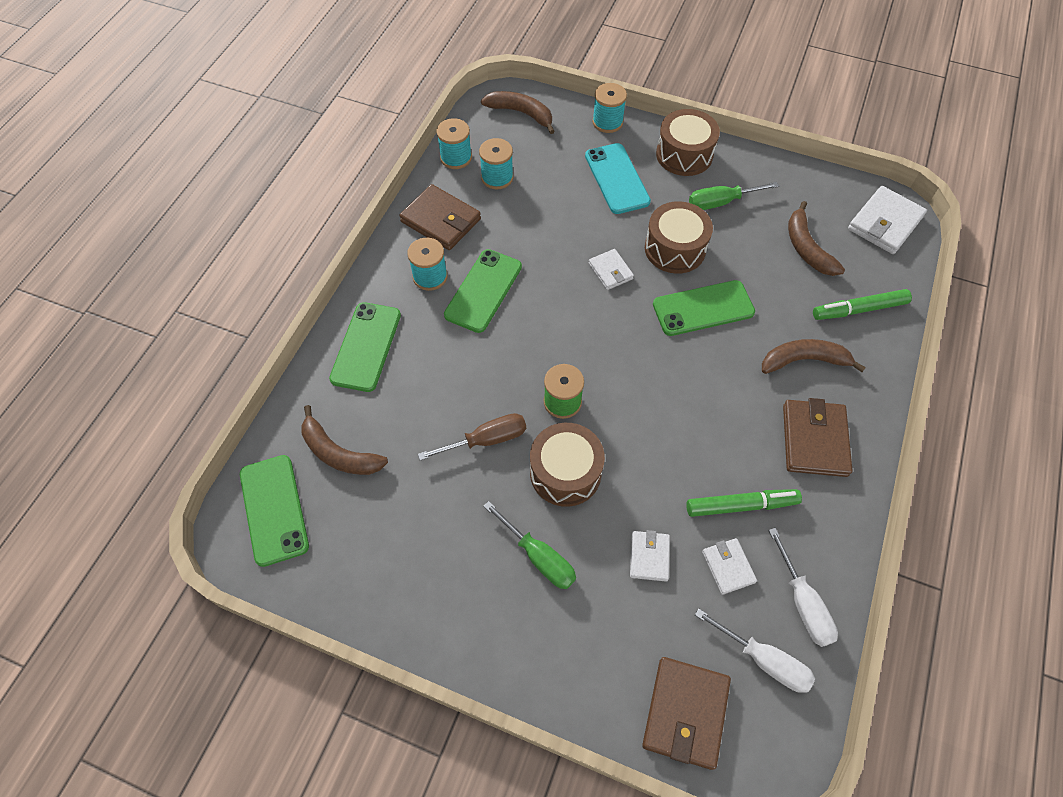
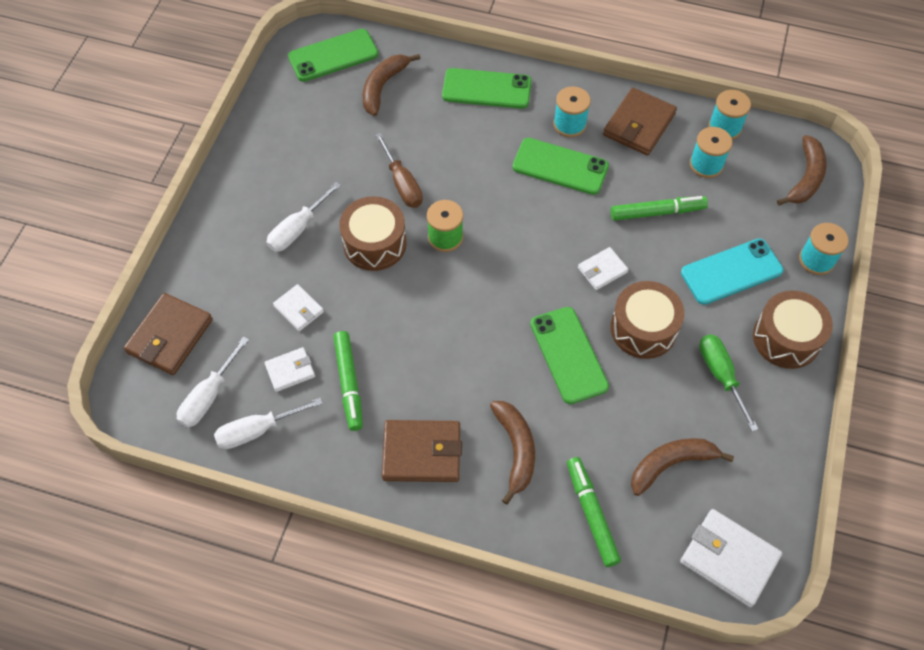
camera: 85 degrees right, 0 degrees up
green screwdriver [483,501,576,589] -> white screwdriver [266,182,341,252]
white wallet [630,530,670,582] -> white wallet turned 45 degrees clockwise [273,284,324,331]
brown wallet [642,657,731,770] -> brown wallet turned 75 degrees counterclockwise [124,293,213,375]
none -> green marker [611,196,708,221]

